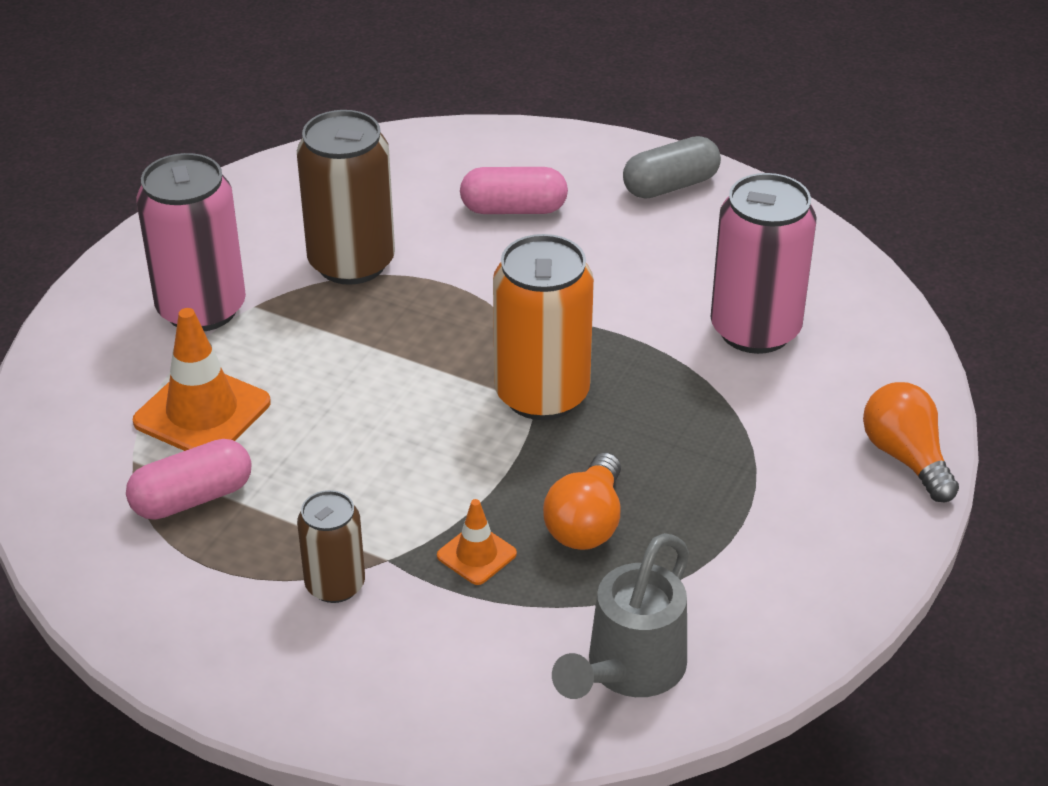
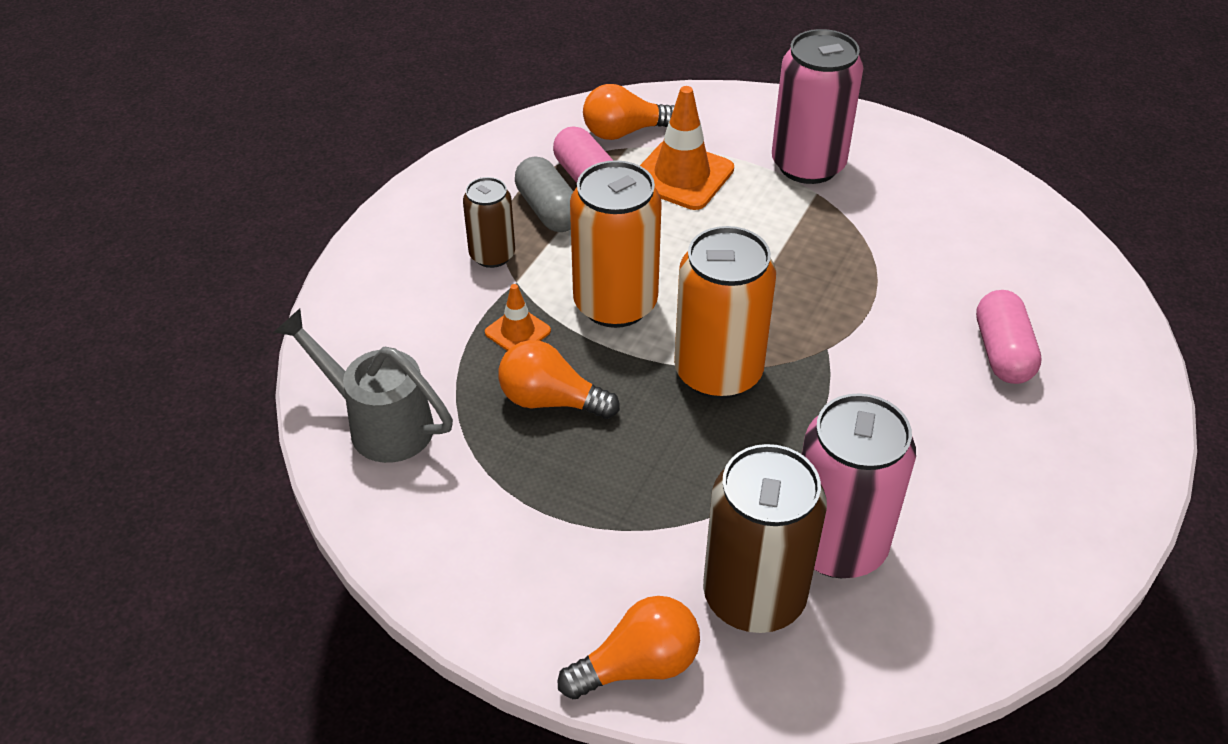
camera: 90 degrees right, 5 degrees up
brown can [297,110,395,285] -> brown can moved to [703,444,827,633]
grey capsule [623,136,721,199] -> grey capsule moved to [515,156,574,232]
none -> orange can [570,160,662,328]
none -> orange light bulb [583,84,675,140]

